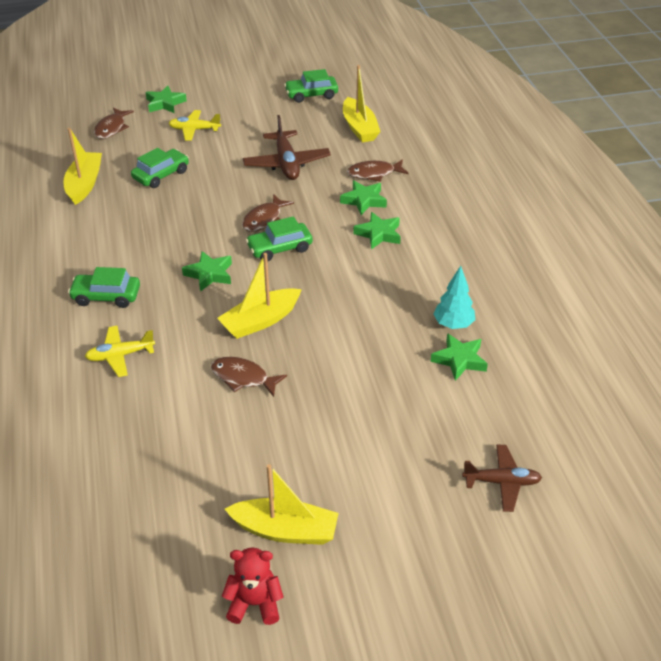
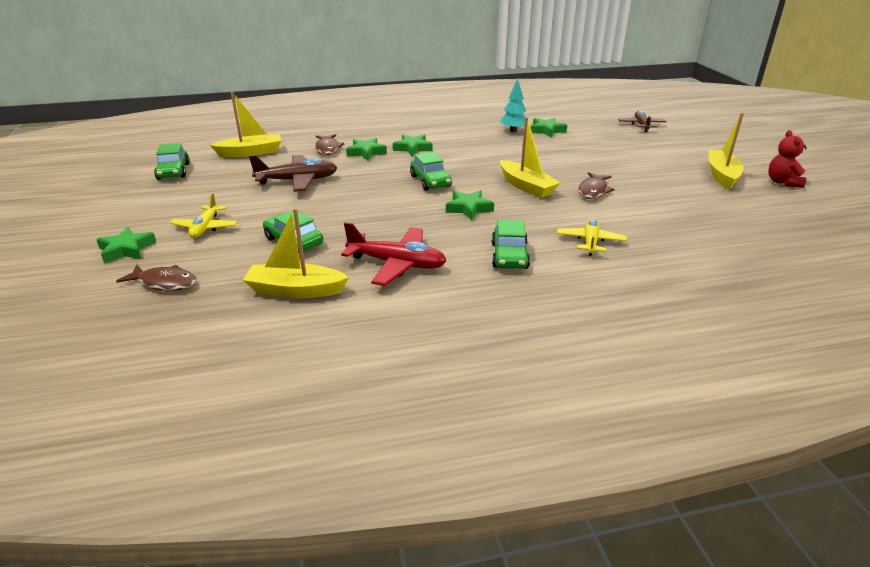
camera: 90 degrees left, 10 degrees down
yellow plane [85,326,155,377] -> yellow plane turned 150 degrees counterclockwise [557,218,627,256]
brown fish [242,194,294,232] -> none
none -> red plane [341,222,447,286]

